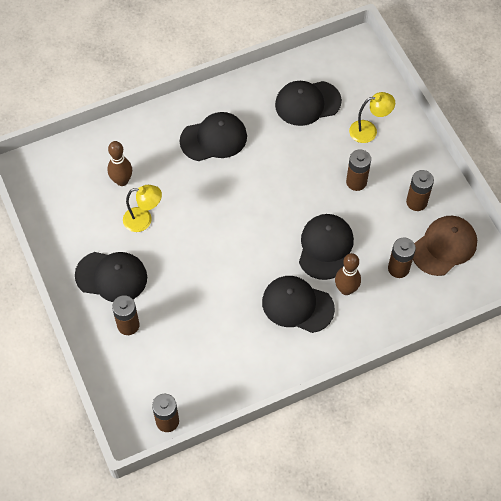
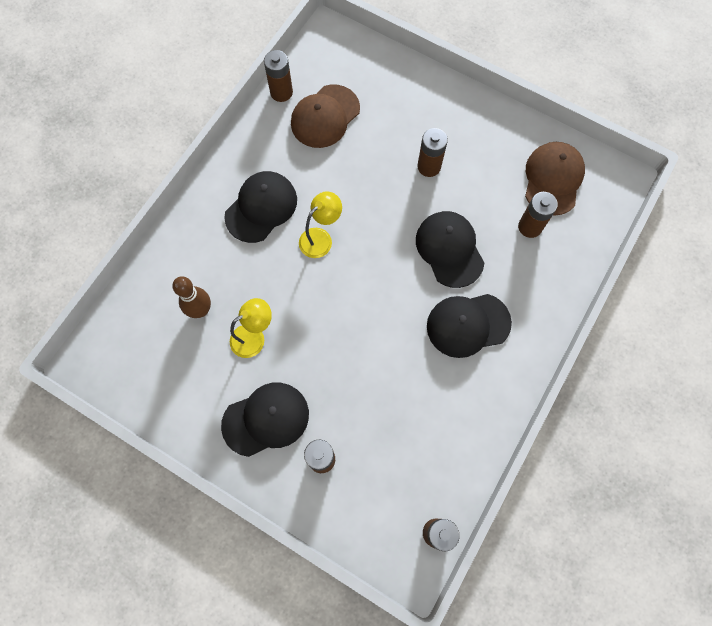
camera: 35 degrees left, 10 degrees up
black cap [275,81,342,126] -> brown cap [291,84,360,148]
brown bowling pin [335,253,361,295] -> none
yellow lamp [349,92,395,143] -> yellow lamp moved to [299,191,342,258]
brown battery [406,170,434,211] -> brown battery moved to [264,50,293,102]

